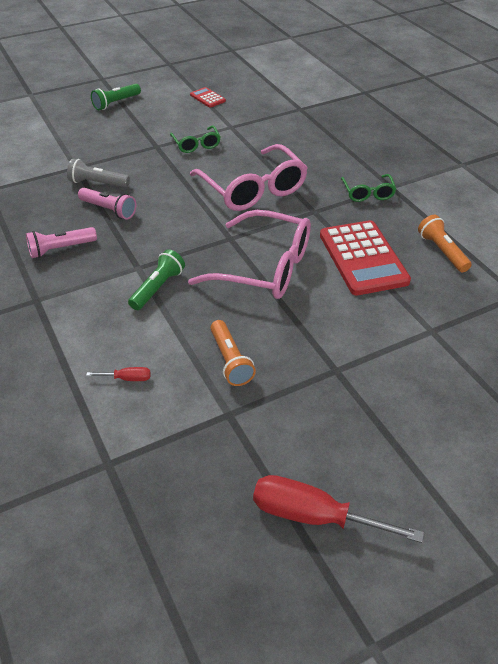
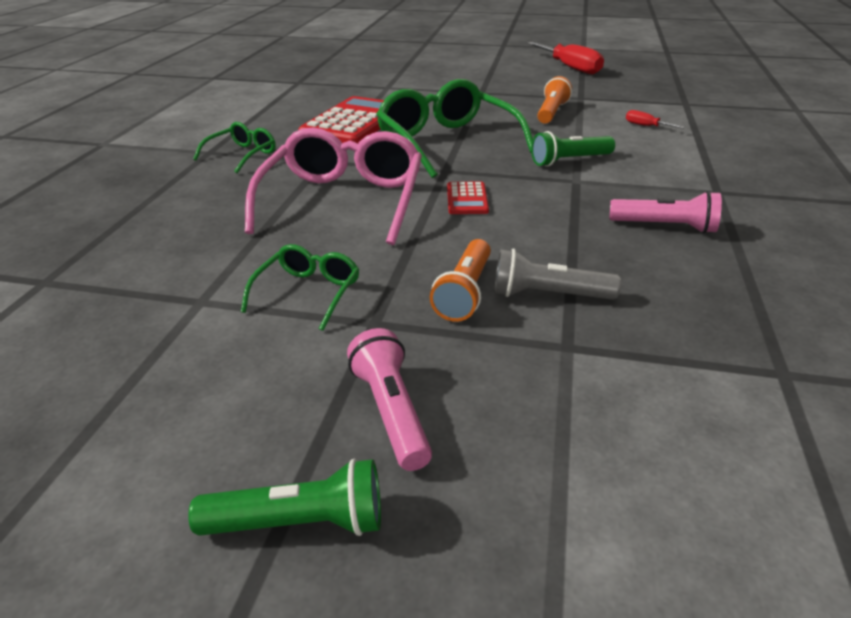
camera: 140 degrees left, 10 degrees down
grey flashlight [67,159,130,188] -> grey flashlight turned 135 degrees clockwise [494,249,621,300]
pink flashlight [78,188,136,219] -> pink flashlight moved to [347,328,432,471]
pink glasses [188,210,311,299] -> green glasses [376,79,533,178]
red calculator [190,87,226,108] -> red calculator moved to [447,182,489,214]
orange flashlight [418,215,472,272] -> orange flashlight moved to [430,239,491,322]

